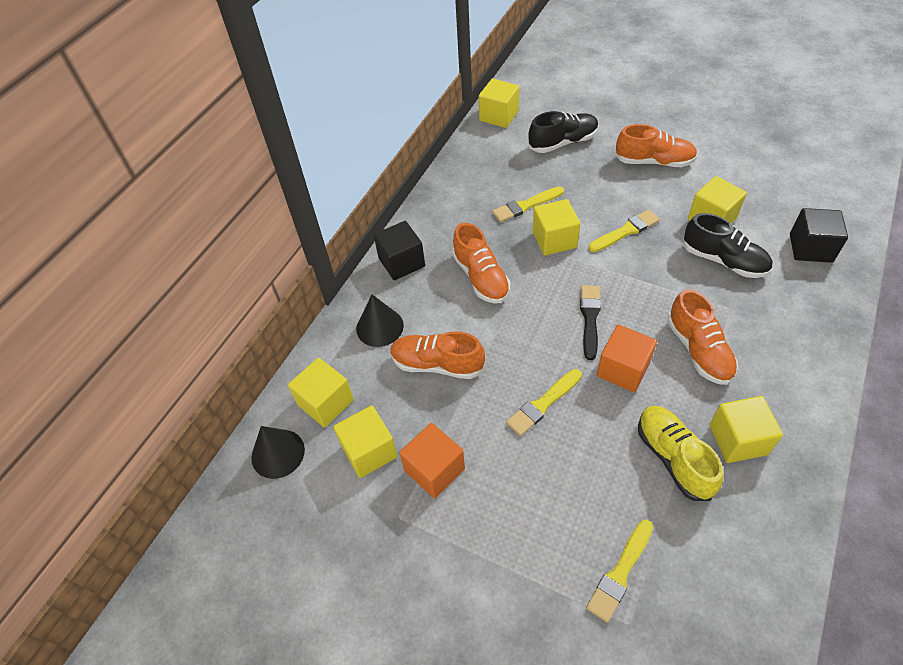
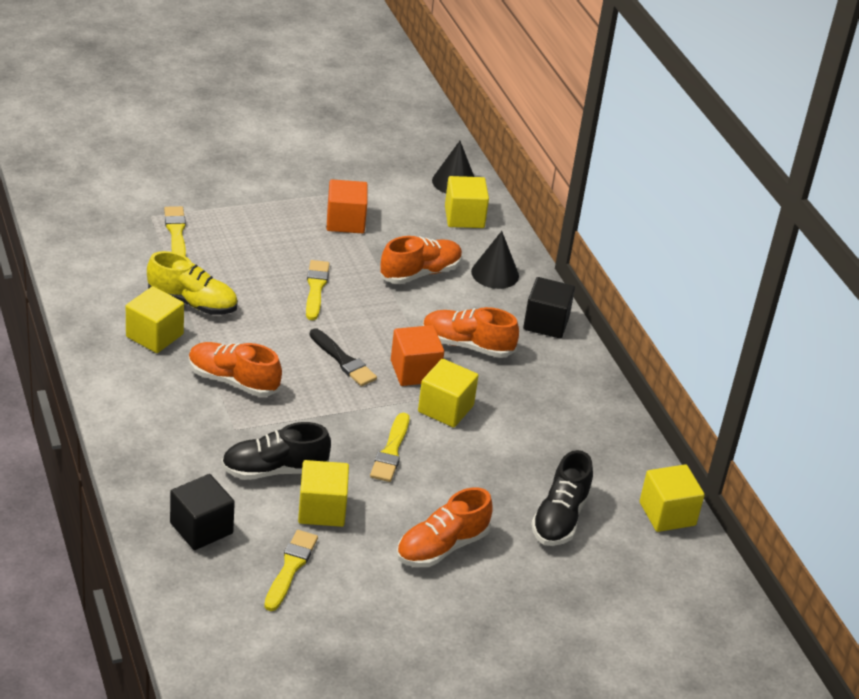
camera: 125 degrees right, 15 degrees down
yellow cube [333,406,398,478] -> none
yellow brush [492,187,564,223] -> yellow brush moved to [264,530,318,611]
orange cube [597,325,657,392] -> orange cube moved to [391,325,444,386]

